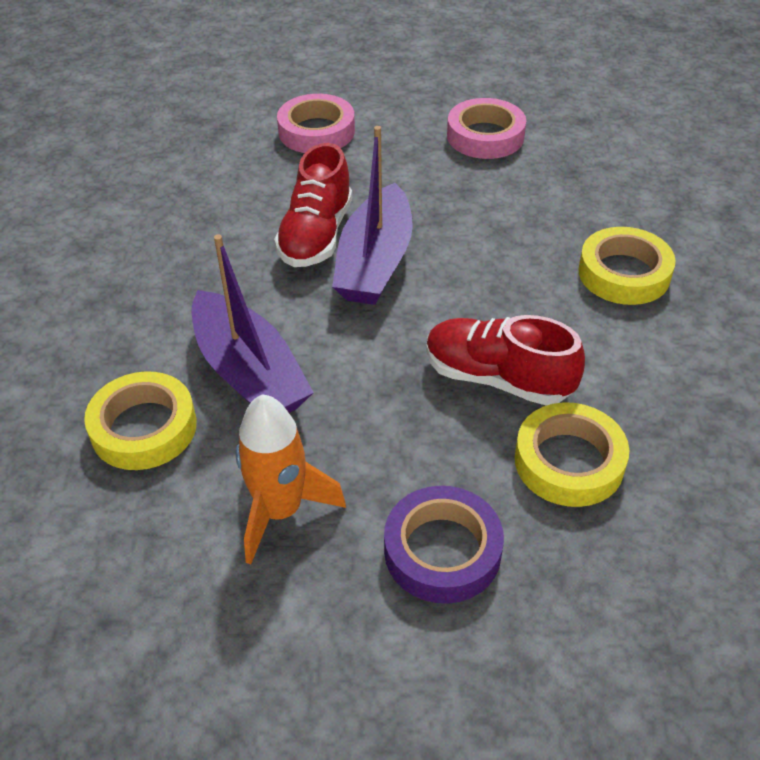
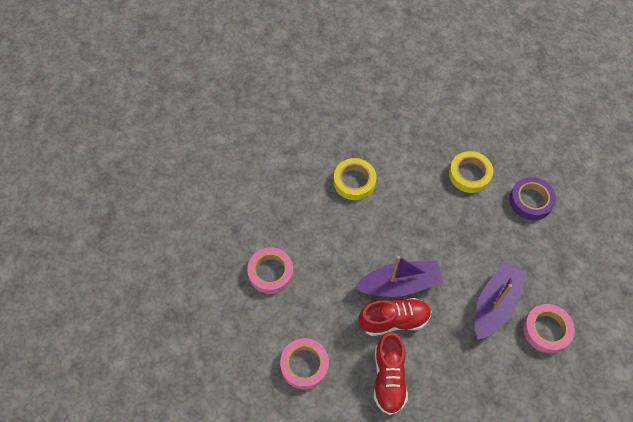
camera: 115 degrees left, 15 degrees up
yellow tape [84,371,197,470] -> pink tape [523,304,575,353]
orange rocket [236,394,346,564] -> none
red shoe [426,315,585,406] -> red shoe moved to [374,332,408,415]

